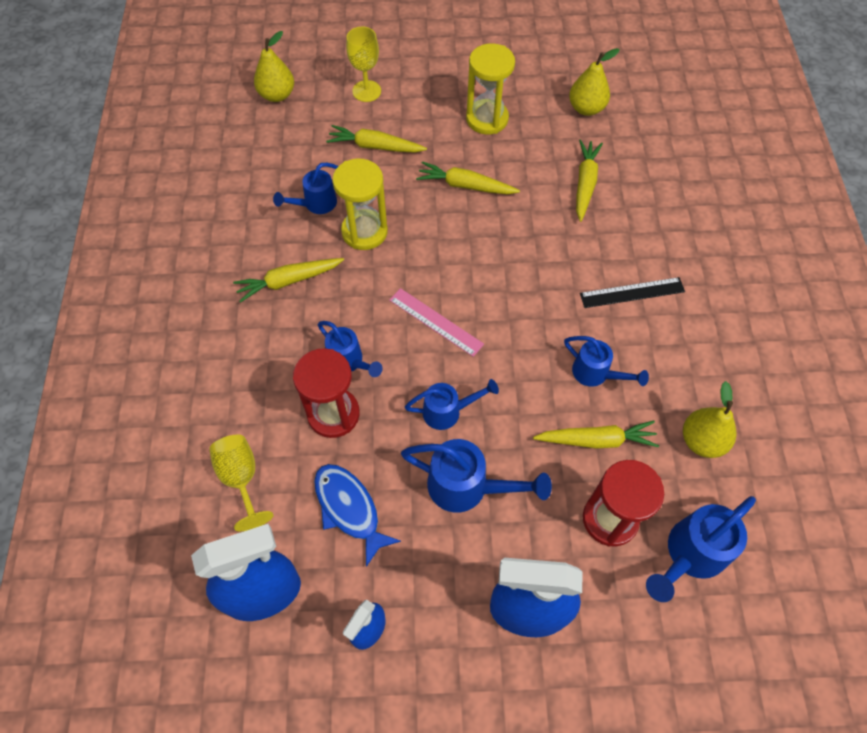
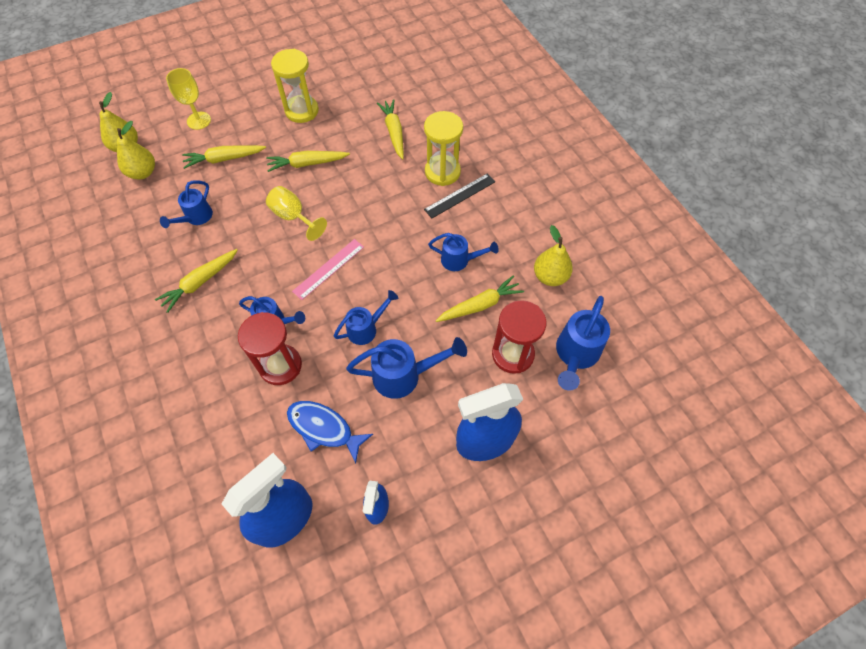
camera: 25 degrees left, 0 degrees up
yellow goblet [209,435,273,532] -> yellow goblet moved to [266,186,327,241]
yellow hourglass [332,159,388,250] -> yellow hourglass moved to [424,111,463,186]
pink ruler [389,288,484,357] -> pink ruler turned 60 degrees counterclockwise [292,239,364,300]
yellow pear [569,48,620,116] -> yellow pear moved to [117,121,155,180]

